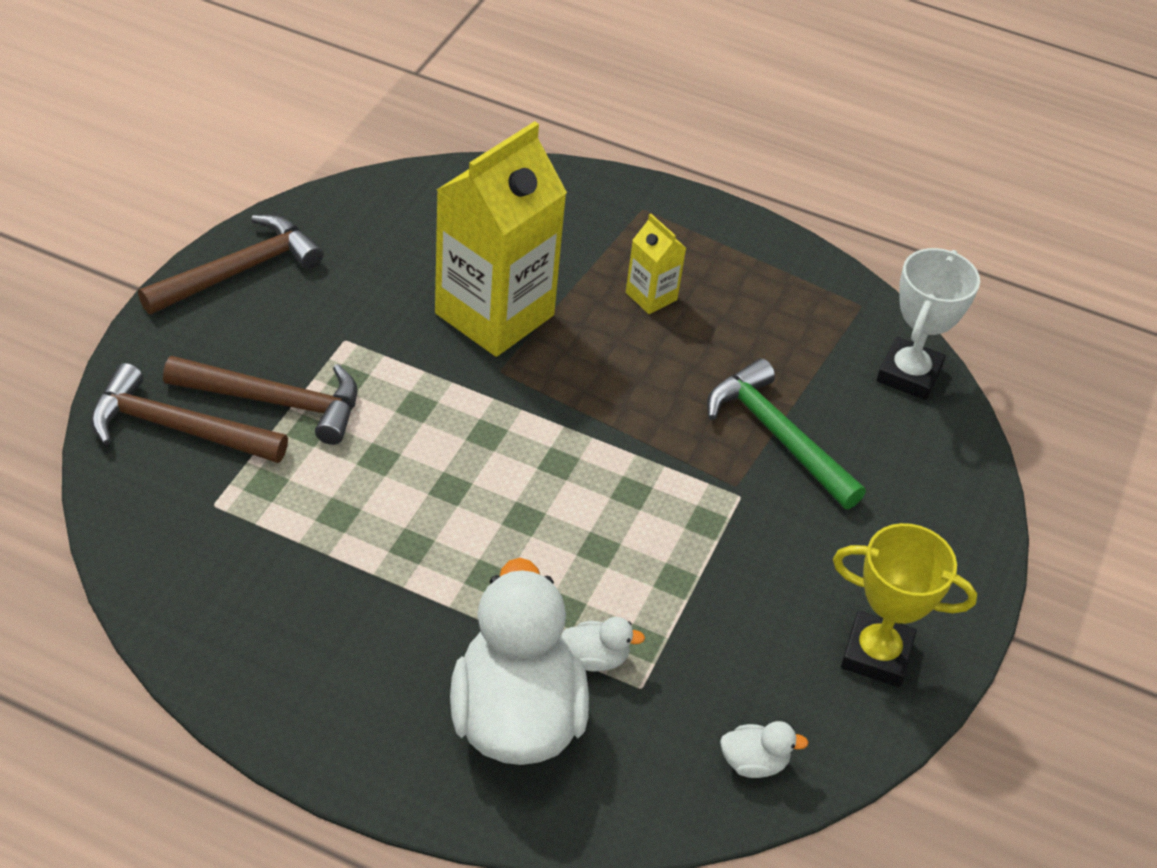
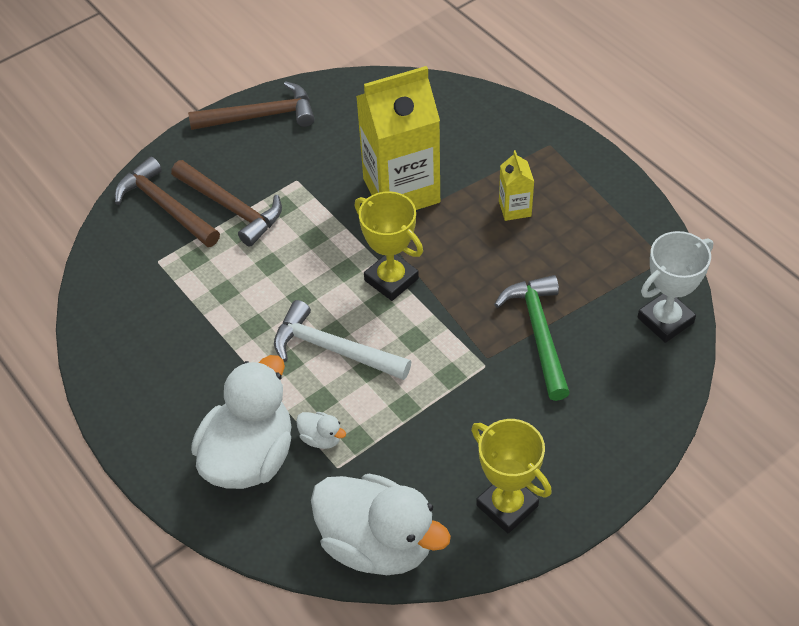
camera: 35 degrees right, 5 degrees up
white duck [720,721,809,778] -> white duck [311,474,451,575], size x2.48
none -> white hammer [274,300,411,380]
none -> yellow trophy [355,191,423,301]

